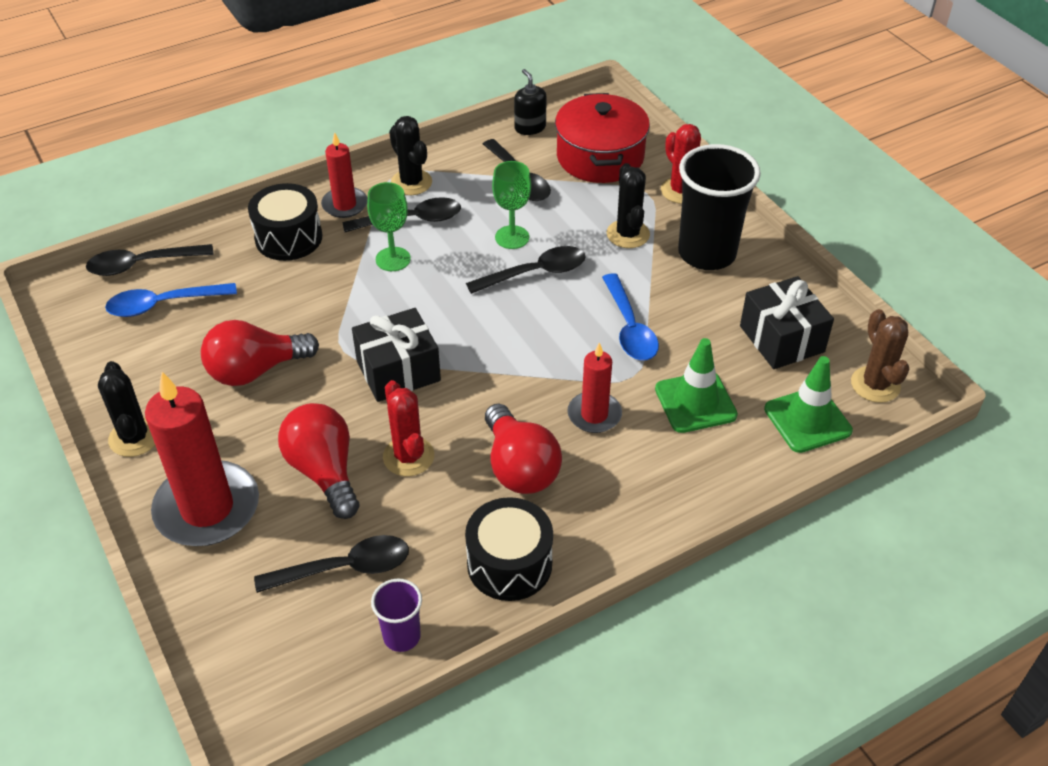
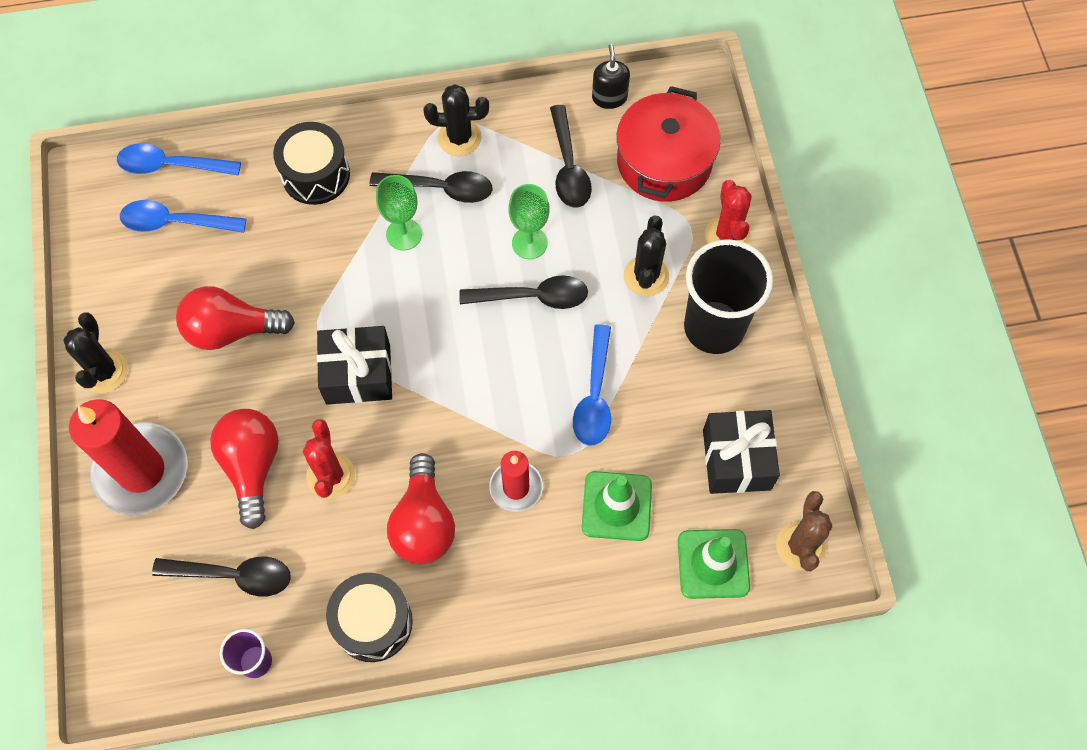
camera: 20 degrees right, 20 degrees up
black spoon [86,244,214,276] -> blue spoon [117,143,241,176]
red candle [321,132,368,218] -> none
black cactus [389,116,432,195] -> black cactus turned 75 degrees counterclockwise [423,84,489,156]

